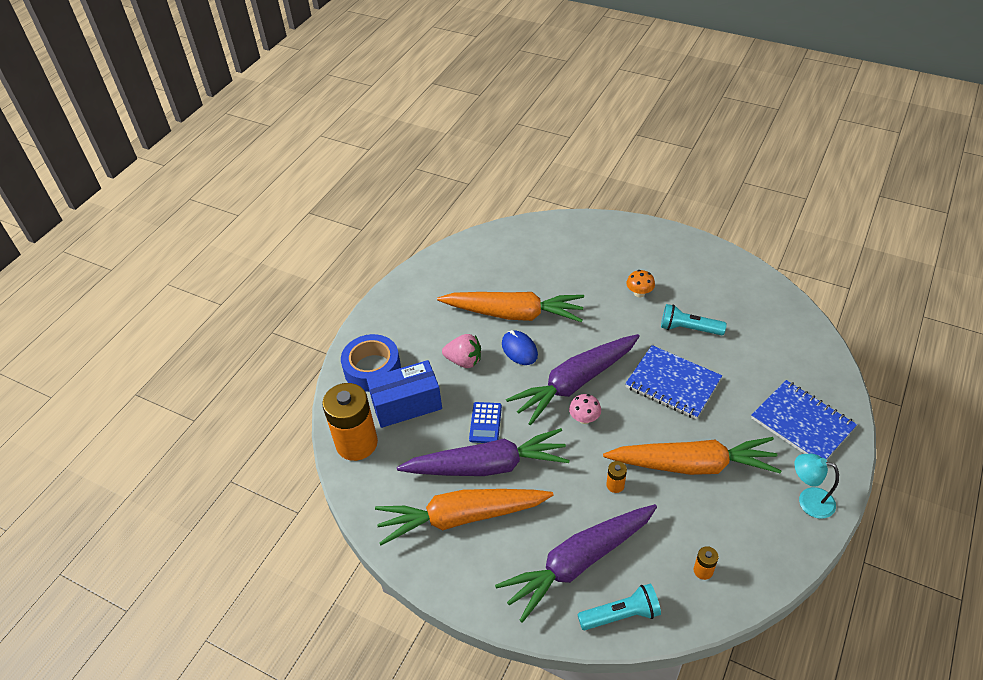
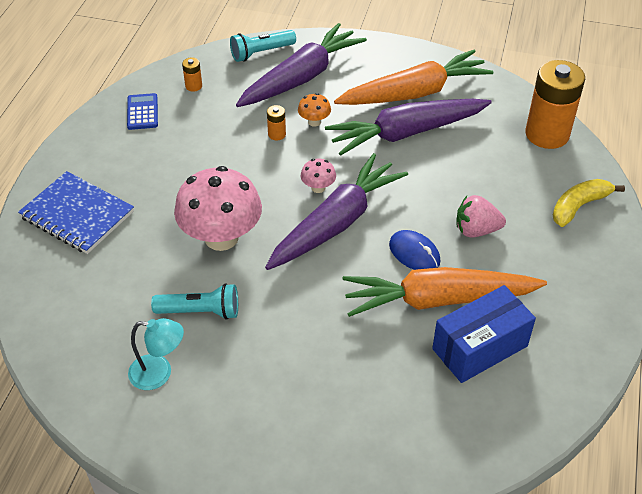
camera: 165 degrees right, 0 degrees up
blue tape [341,334,401,392] -> yellow banana [553,179,625,227]
blue box [367,360,442,428] -> blue box moved to [432,285,536,383]
blue calculator [469,402,502,443] -> blue calculator moved to [127,93,158,130]
orange carrot [603,437,782,475] -> none
blue notebook [625,345,722,419] -> pink mushroom [174,166,262,251]
orange mushroom [626,270,655,297] -> orange mushroom moved to [298,93,331,127]
turquoise lamp [794,454,839,519] -> turquoise lamp moved to [128,318,184,390]

